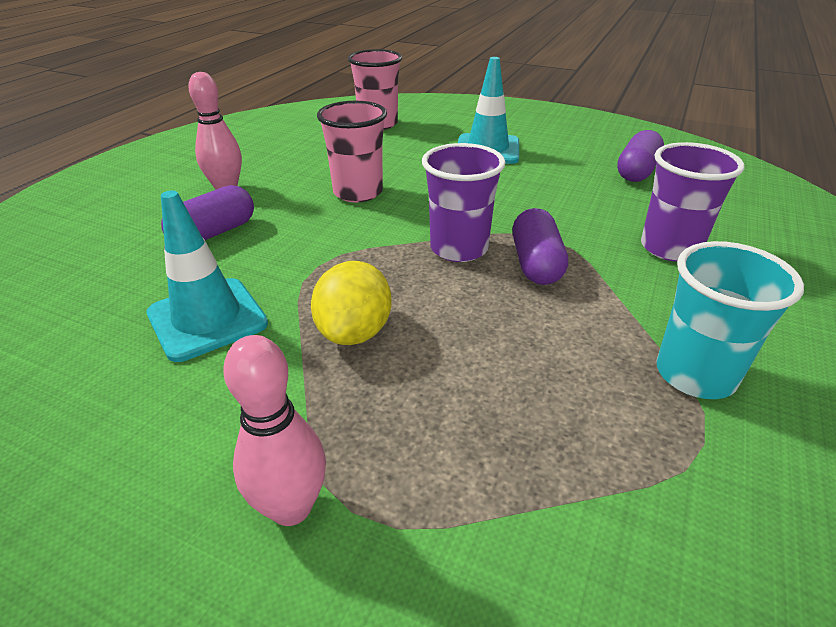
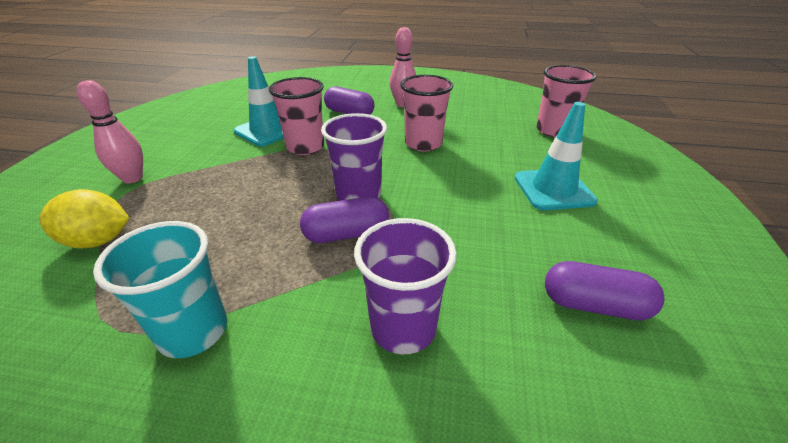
camera: 75 degrees right, 0 degrees up
yellow lemon [311,261,392,345] -> yellow lemon moved to [39,189,129,248]
none -> pink cup [269,77,324,155]

